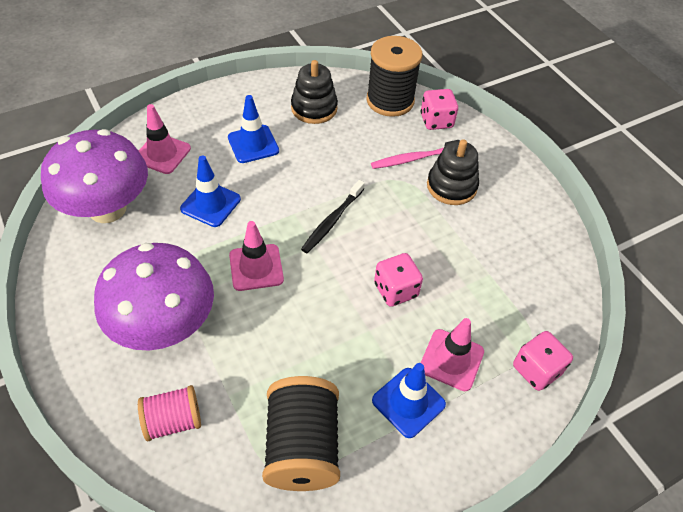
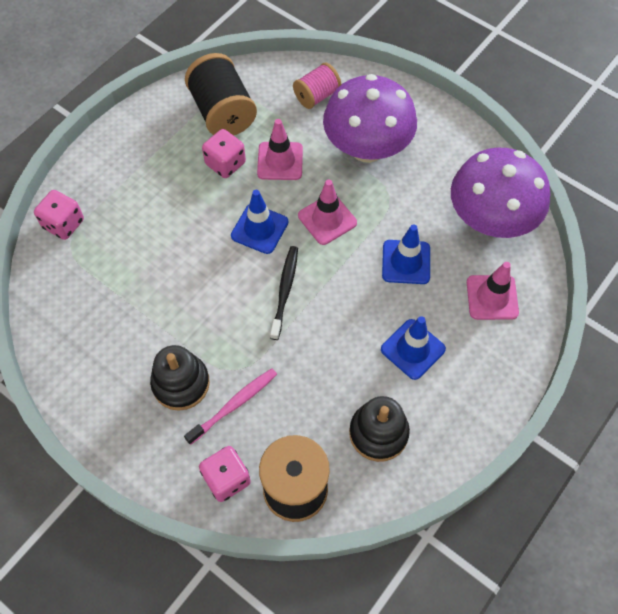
camera: 160 degrees right, 10 degrees up
blue traffic cone [372,363,446,438] -> blue traffic cone moved to [231,190,289,254]
pink dice [374,253,423,307] -> pink dice moved to [202,129,246,178]
pink traffic cone [421,318,484,391] -> pink traffic cone moved to [257,119,303,180]

